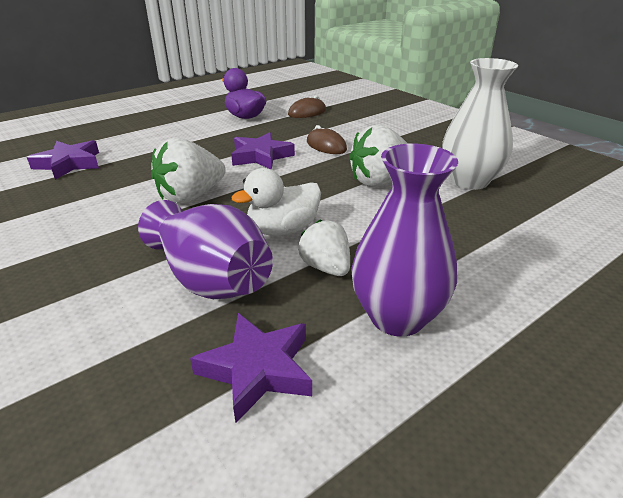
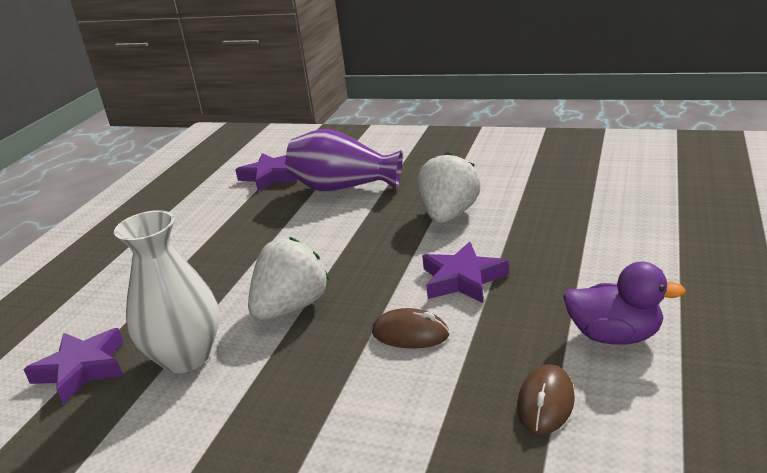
camera: 150 degrees right, 5 degrees down
purple star [27,140,99,180] -> purple star moved to [24,328,123,404]
white duck [231,168,321,236] -> none
white strawberry [298,219,350,276] -> none
purple vase [351,144,458,336] -> none

